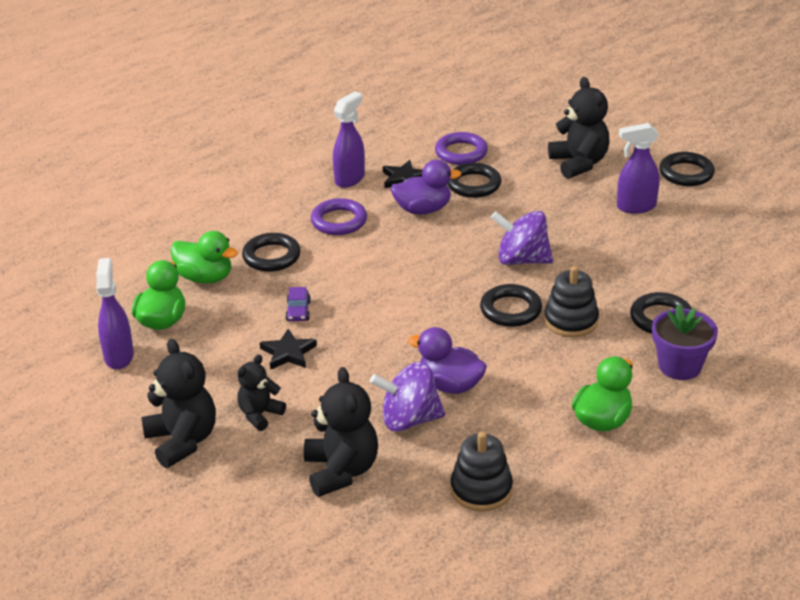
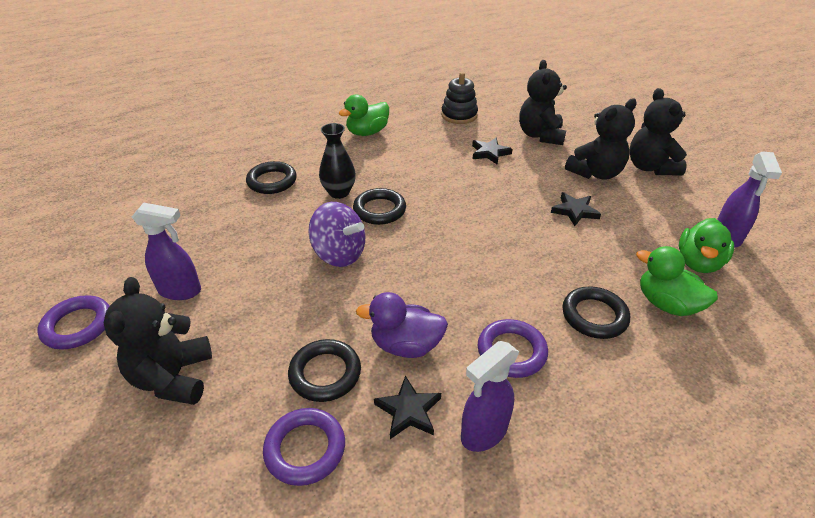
camera: 165 degrees left, 5 degrees up
black teddy bear [237,355,286,431] -> black teddy bear [565,98,637,180], size x1.65
purple car [285,287,311,321] -> none
purple spinning top [370,362,445,432] -> black star [472,138,513,165]
purple duck [408,327,487,394] -> none
black stacking toy [544,266,599,337] -> black vase [319,123,356,199]
purple flower pot [652,304,718,380] -> none
black ring [659,152,715,186] -> purple ring [37,295,109,350]

